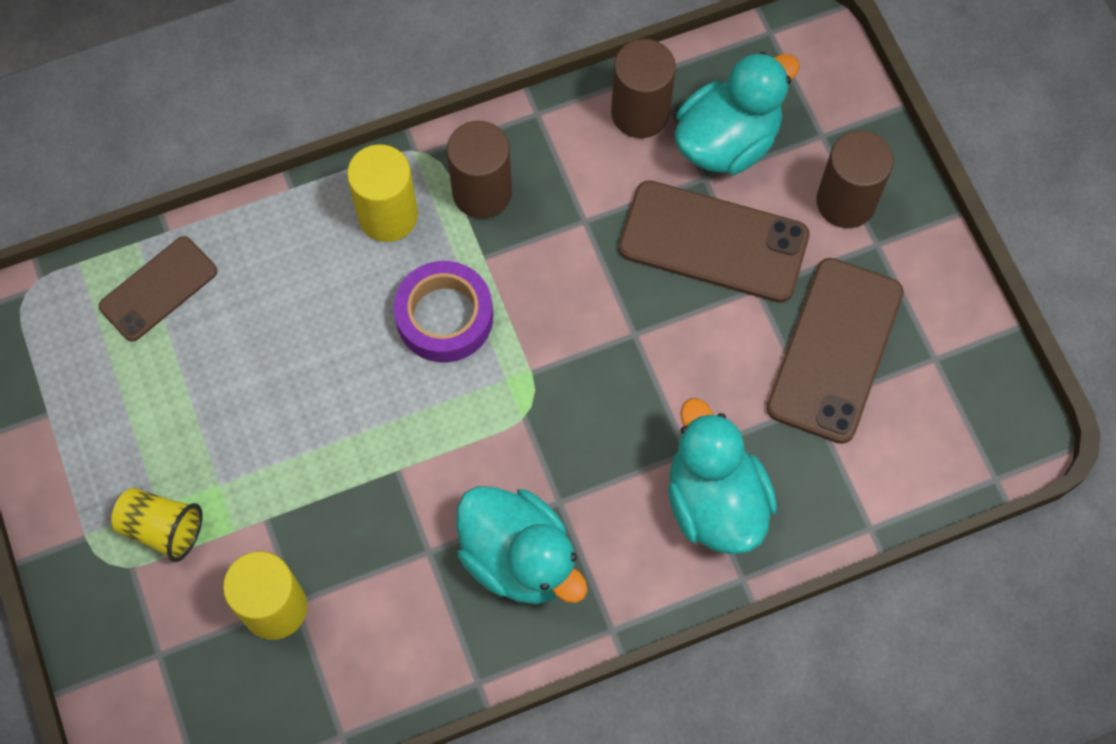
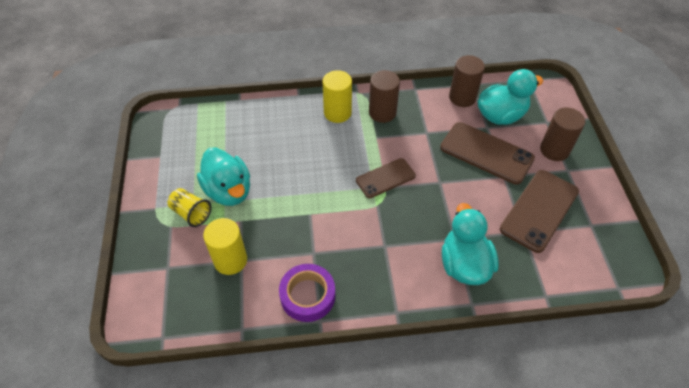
camera: 15 degrees right, 15 degrees down
brown phone [99,236,217,342] -> brown phone moved to [356,158,416,198]
purple tape [394,261,493,362] -> purple tape moved to [279,264,335,322]
turquoise duck [456,486,588,604] -> turquoise duck moved to [197,147,250,206]

